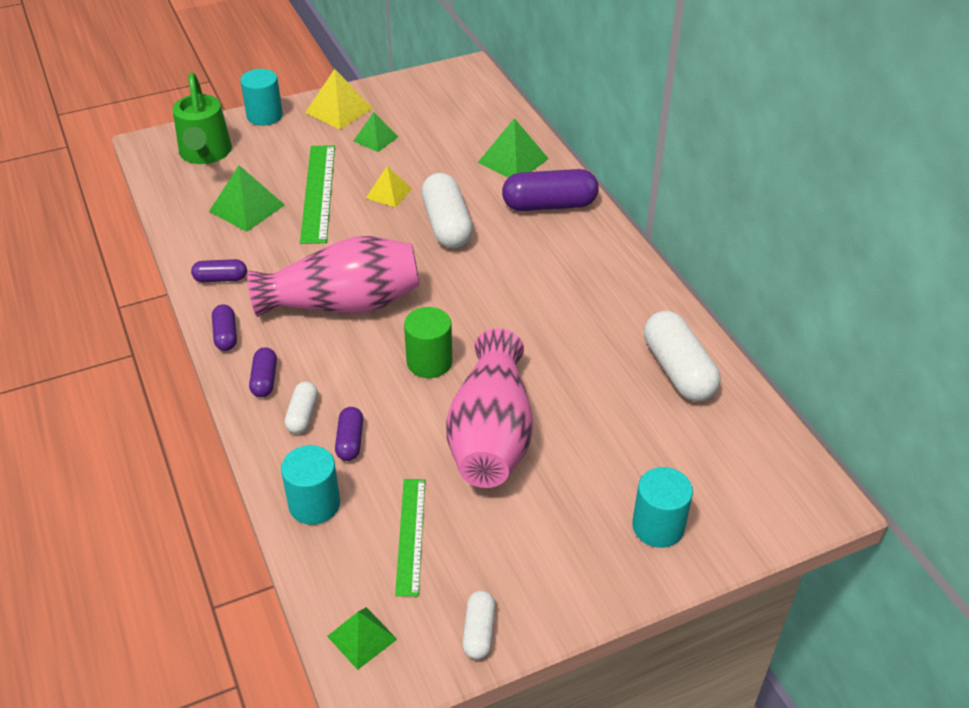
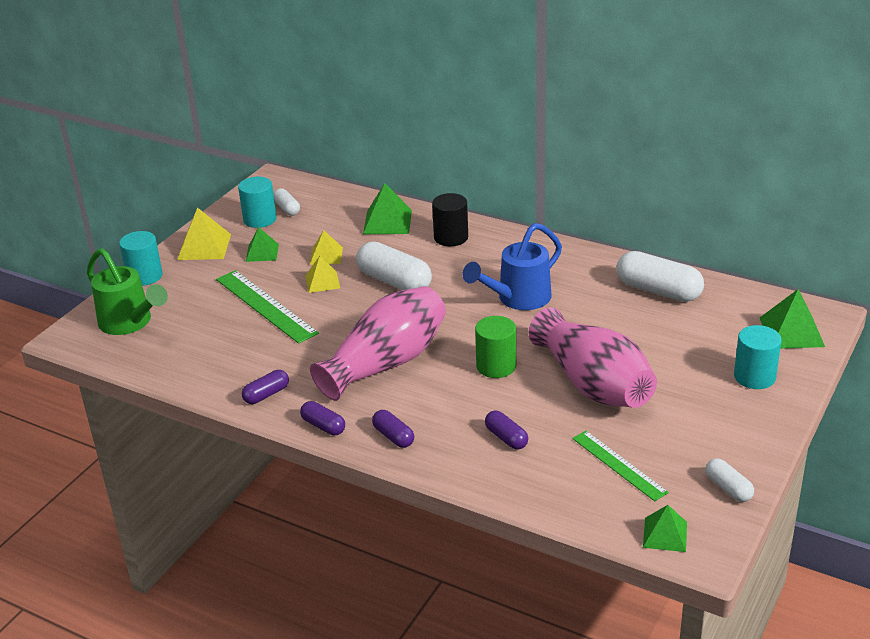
camera: 35 degrees left, 10 degrees down
green pyramid [209,165,285,232] -> green pyramid moved to [760,289,825,349]
turquoise cylinder [281,445,340,525] -> turquoise cylinder moved to [238,177,277,228]
white capsule [285,382,318,434] -> white capsule moved to [273,188,300,216]
purple capsule [502,169,599,211] -> black cylinder [432,193,468,246]
none -> yellow pyramid [310,230,343,265]
none -> blue watering can [463,223,562,310]

